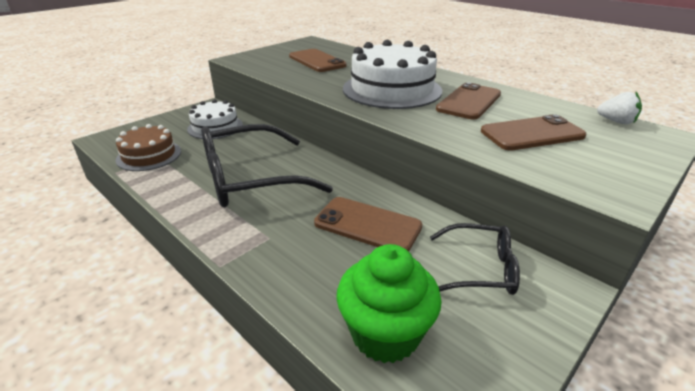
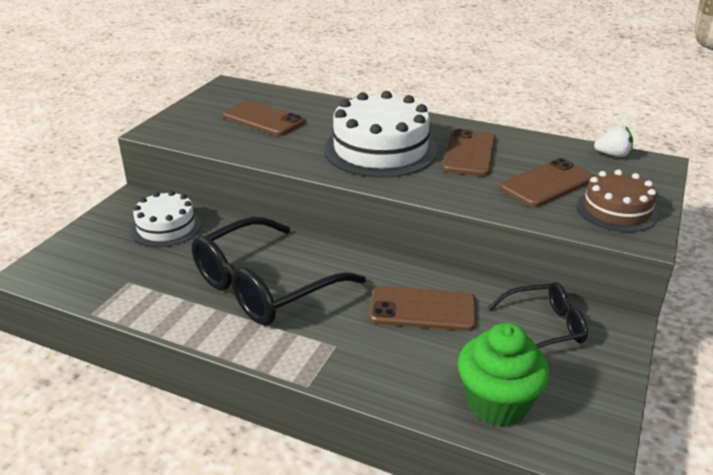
camera: 20 degrees left, 0 degrees up
brown cake [116,124,181,171] -> brown cake moved to [577,170,658,232]

